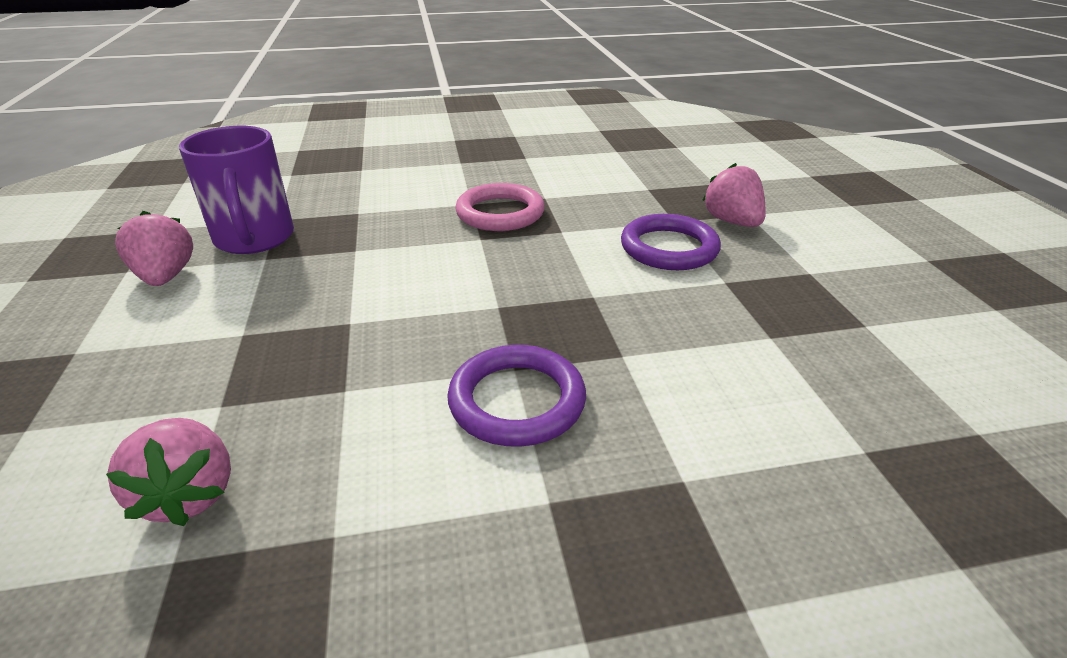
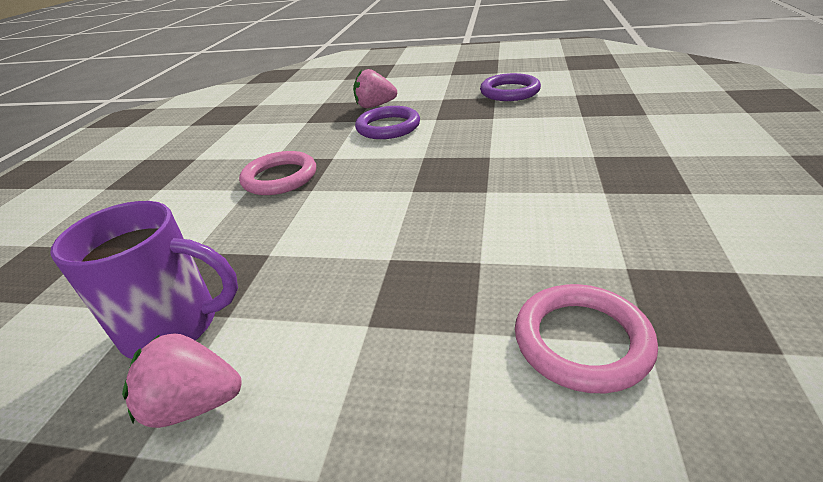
camera: 65 degrees left, 0 degrees up
pink strawberry [106,418,231,526] -> pink ring [515,284,658,393]
purple ring [447,345,586,447] -> purple ring moved to [480,73,541,101]

